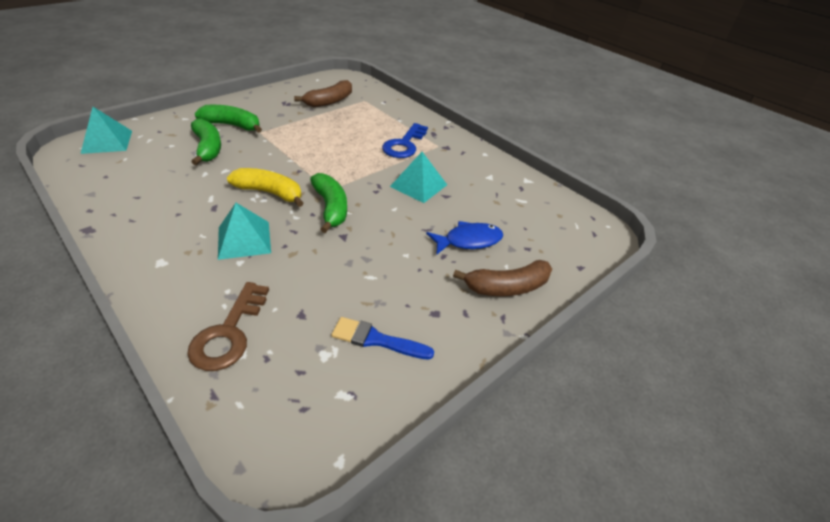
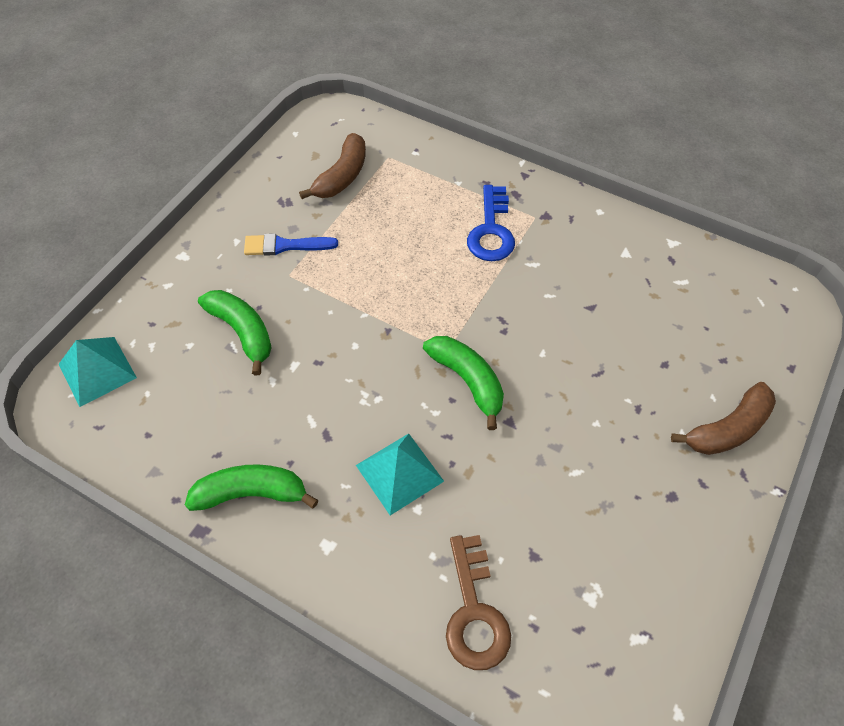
camera: 15 degrees left, 15 degrees up
green banana [195,105,262,133] -> green banana moved to [185,464,319,511]
yellow banana [227,168,304,207] -> none
blue brush [331,317,434,360] -> blue brush moved to [244,233,338,256]
turquoise pyramid [390,152,447,203] -> none
blue fish [426,221,503,254] -> none

